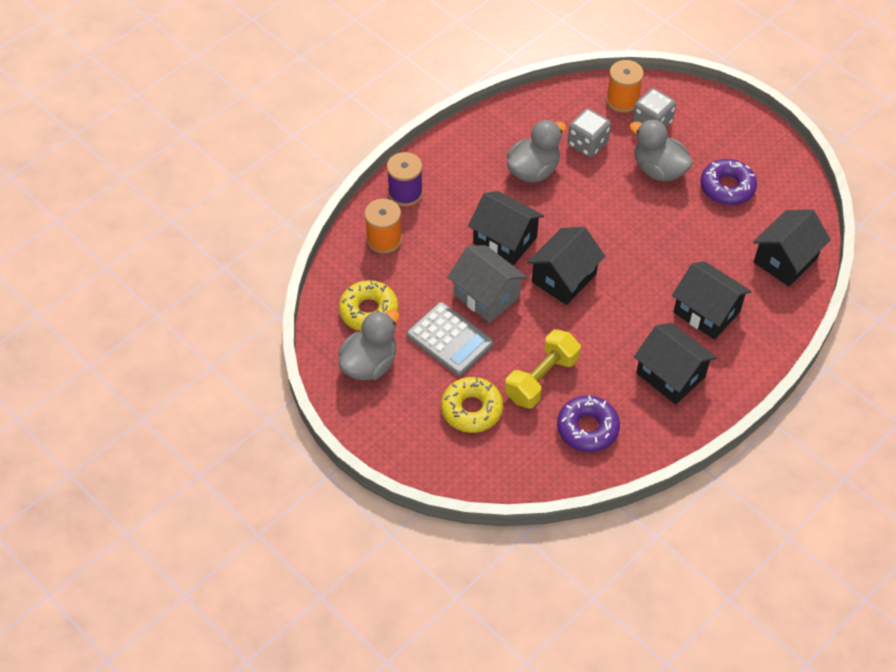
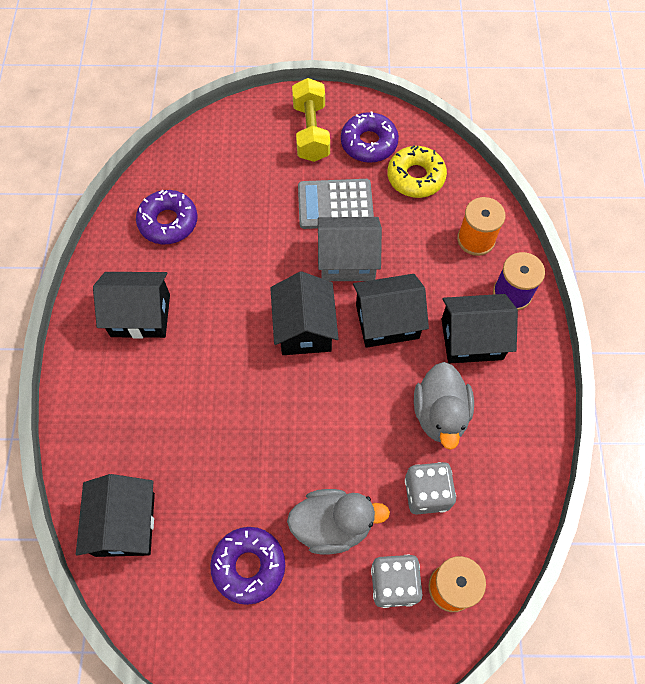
camera: 135 degrees right, 10 degrees up
grey duck [338,310,399,380] -> purple donut [341,111,399,163]
yellow donut [441,377,503,433] -> none
yellow dumbbell [505,329,581,408] -> yellow dumbbell moved to [292,78,330,162]
black house [672,261,751,340] -> black house moved to [441,294,518,364]

